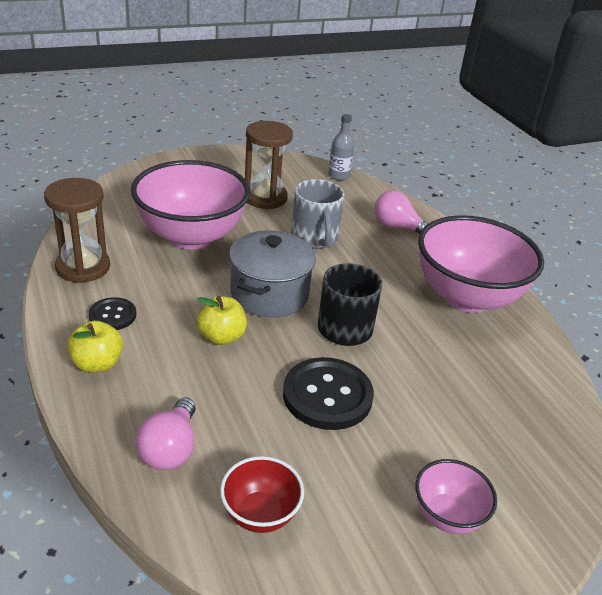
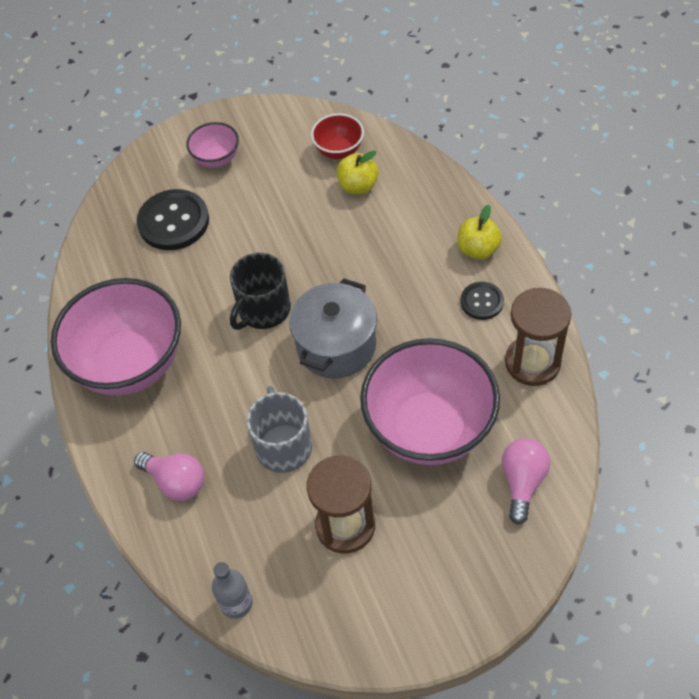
camera: 170 degrees left, 20 degrees up
pink light bulb [136,398,196,470] -> pink light bulb moved to [502,438,550,525]
yellow apple [196,296,247,345] -> yellow apple moved to [336,151,379,194]
black button [283,357,374,430] -> black button moved to [137,189,209,250]

